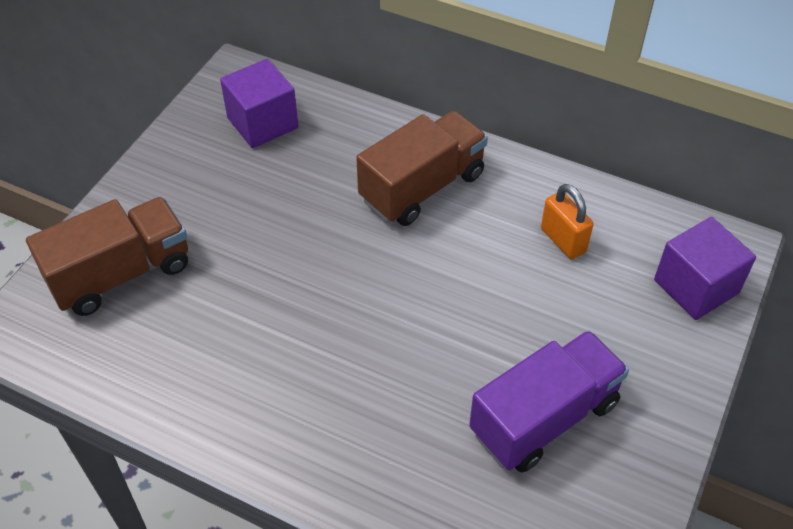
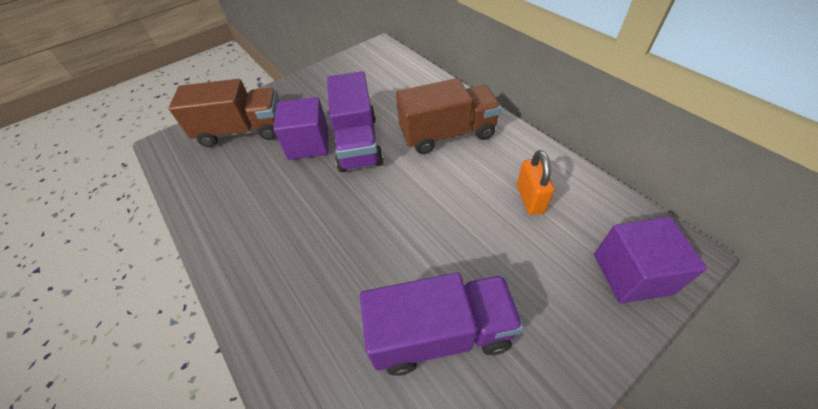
camera: 30 degrees right, 0 degrees up
purple cube [220,59,298,148] -> purple cube moved to [273,97,328,160]
none -> purple truck [327,71,383,172]

